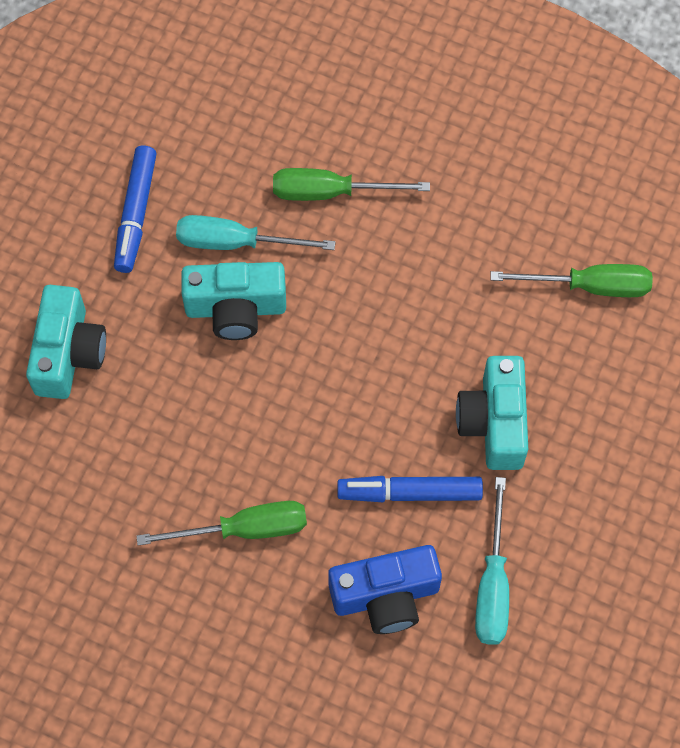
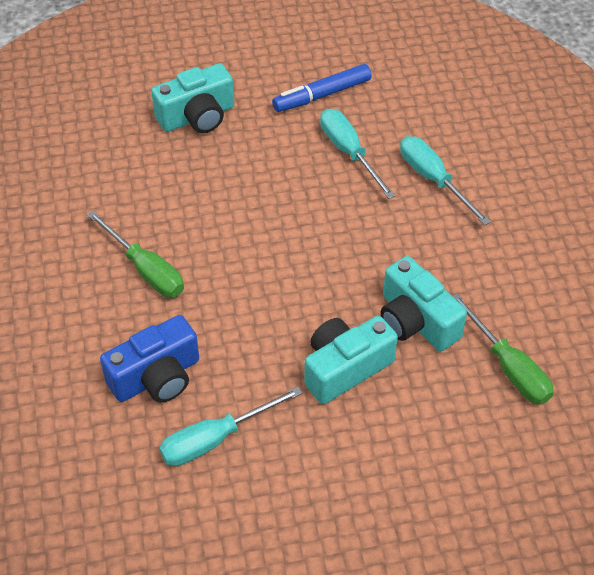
camera: 55 degrees right, 15 degrees down
turquoise camera [181,262,286,340] -> turquoise camera moved to [381,256,467,351]
green screwdriver [273,168,430,201] -> turquoise screwdriver [400,136,491,225]
blue camera [328,545,442,634] -> blue camera turned 75 degrees counterclockwise [100,315,199,403]
blue marker [337,476,483,502] -> none

